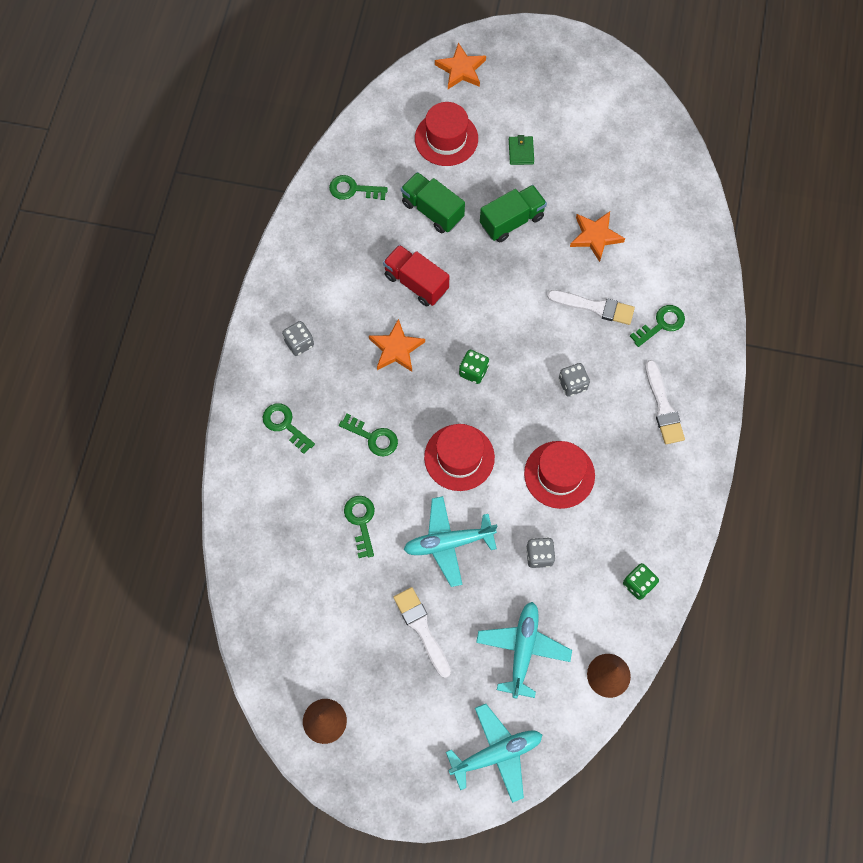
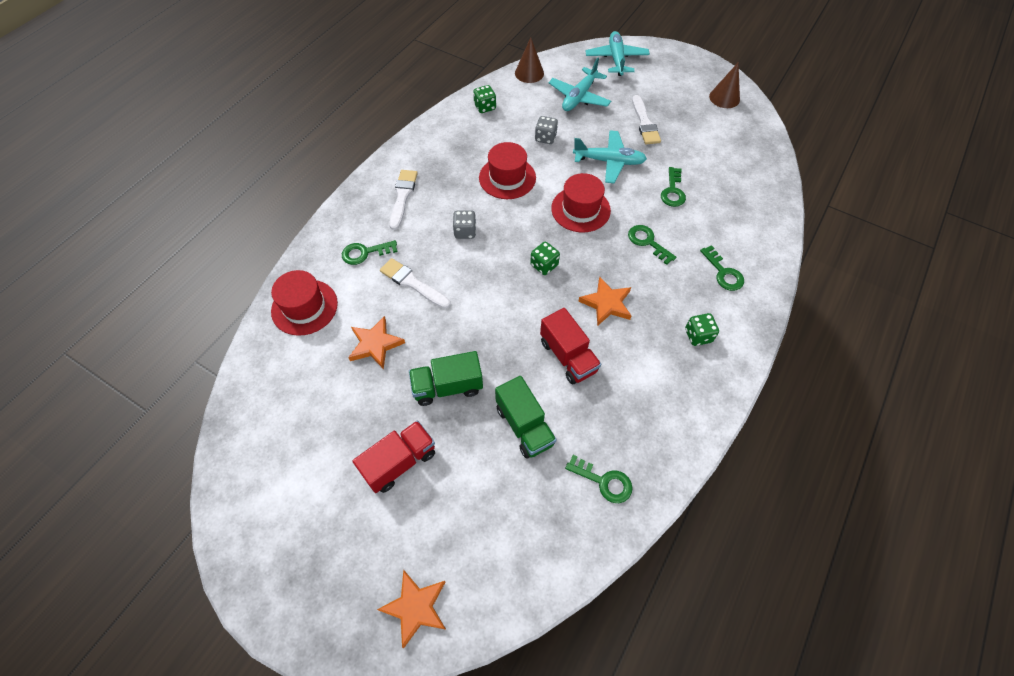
camera: 160 degrees left, 10 degrees down
grey dice [282,321,314,356] -> green dice [685,313,719,346]
red hat [415,102,478,166] -> red hat moved to [271,270,338,336]
turquoise plane [446,704,542,803] -> turquoise plane turned 90 degrees clockwise [585,31,650,76]
green wallet [509,135,534,165] -> red truck [352,420,435,493]

